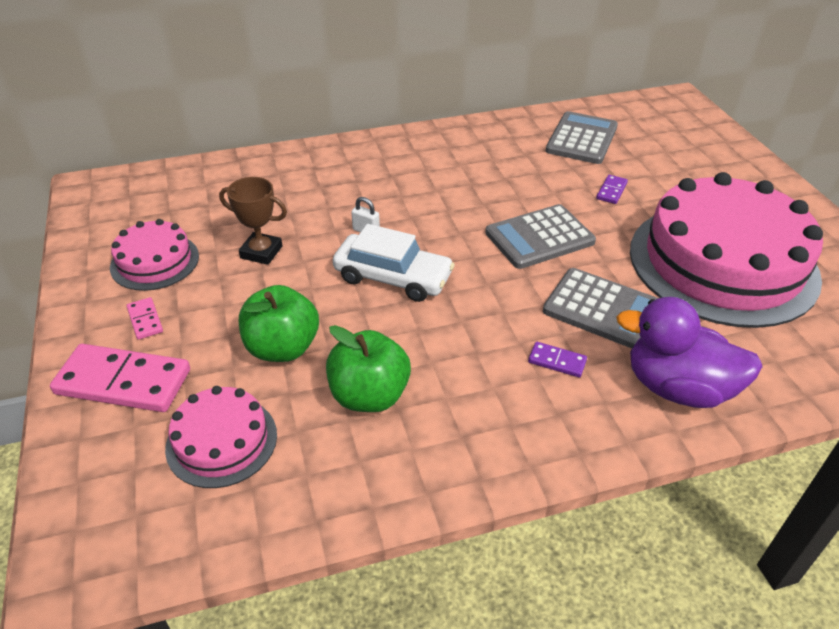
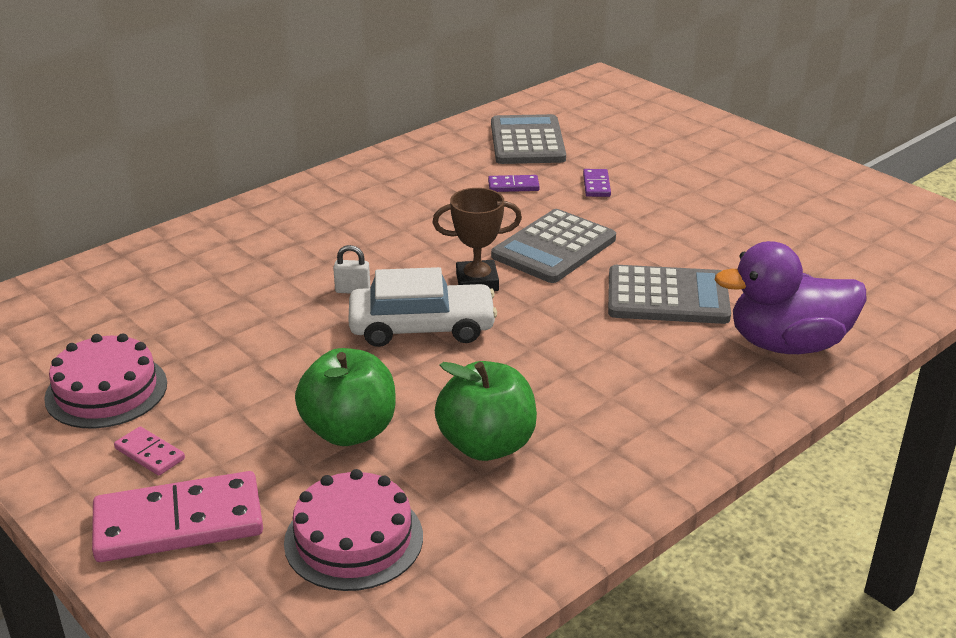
camera: 25 degrees left, 10 degrees down
brown trophy [219,177,287,265] -> brown trophy moved to [433,188,522,291]
purple domino [528,342,587,378] -> purple domino moved to [488,175,540,192]
pink cake [630,172,823,328] -> none

